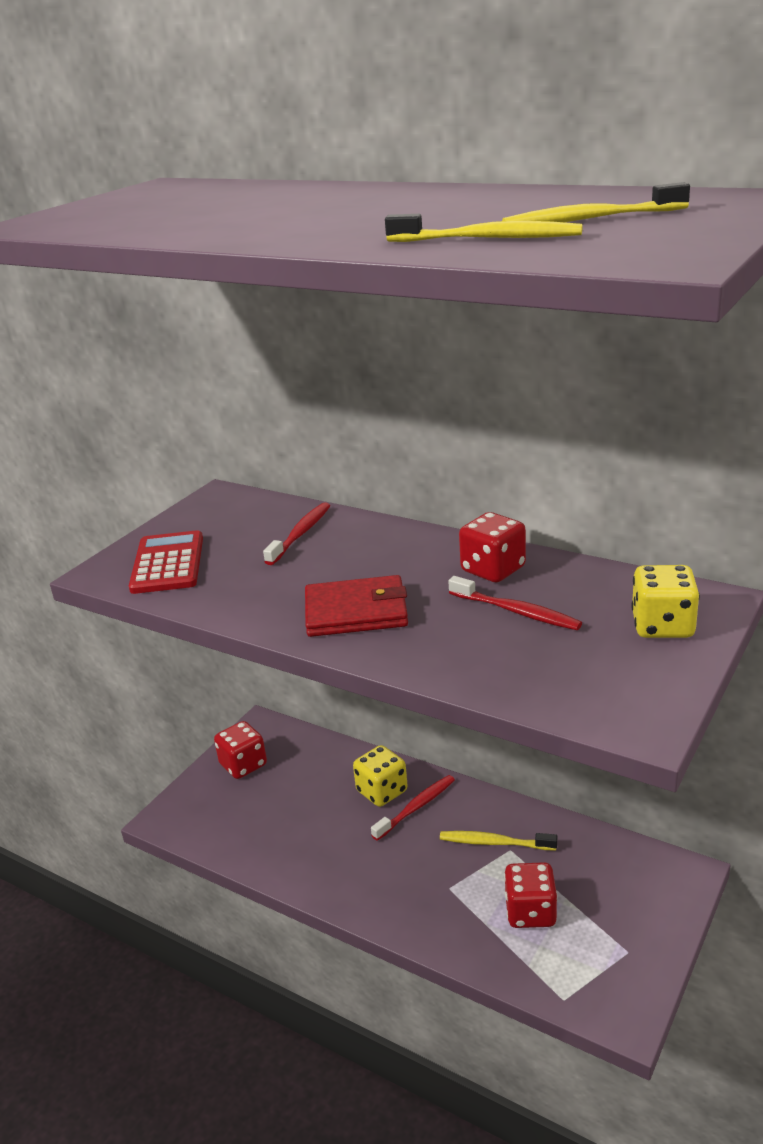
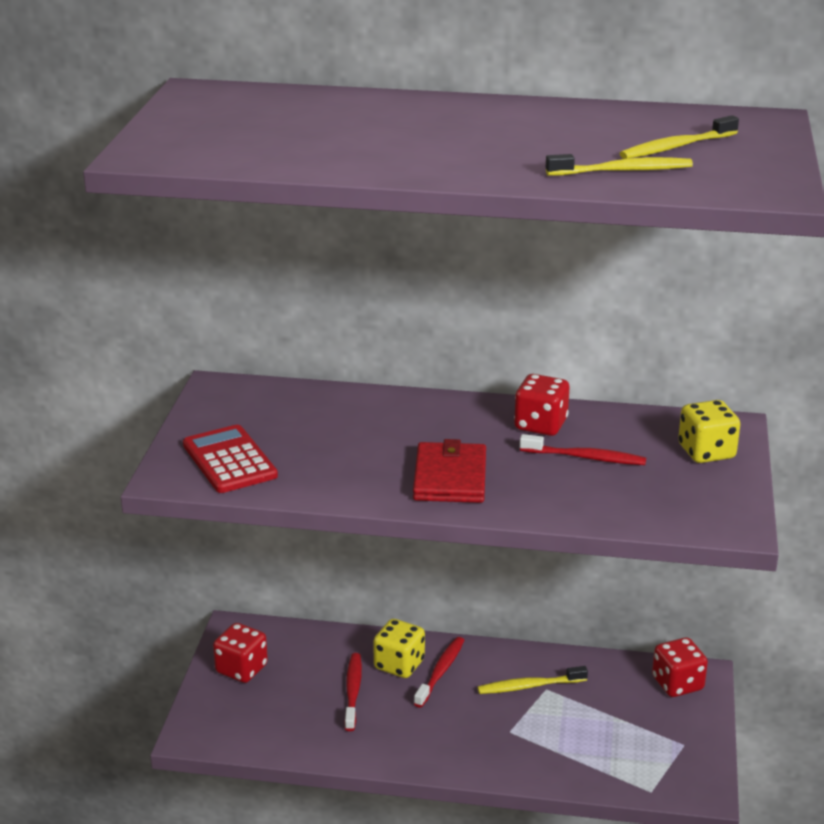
camera: 25 degrees left, 0 degrees up
red toothbrush [263,502,330,565] -> red toothbrush moved to [344,653,362,731]
red wallet [305,575,408,637] -> red wallet turned 60 degrees counterclockwise [413,439,486,503]
red dice [504,862,558,928] -> red dice moved to [652,638,708,697]

